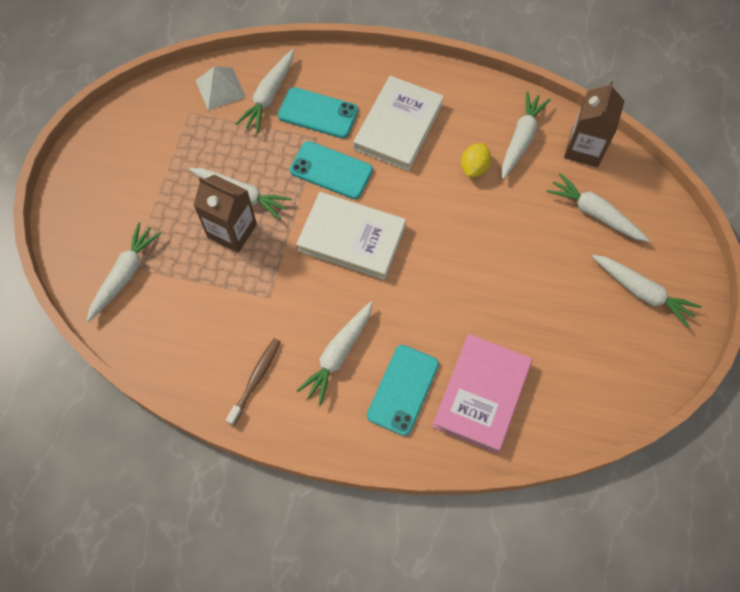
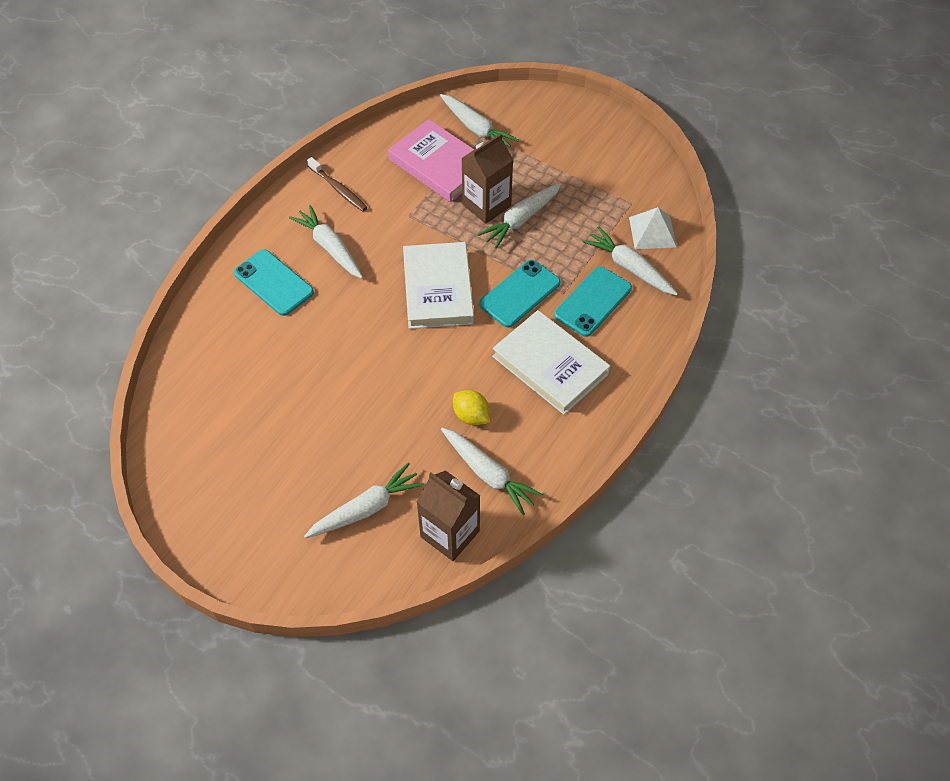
camera: 110 degrees right, 10 degrees down
white book [296,192,406,280] -> white book turned 45 degrees counterclockwise [403,242,474,329]
pink book [432,334,532,453] -> pink book moved to [388,119,474,202]
white carrot [592,255,701,328] -> none

